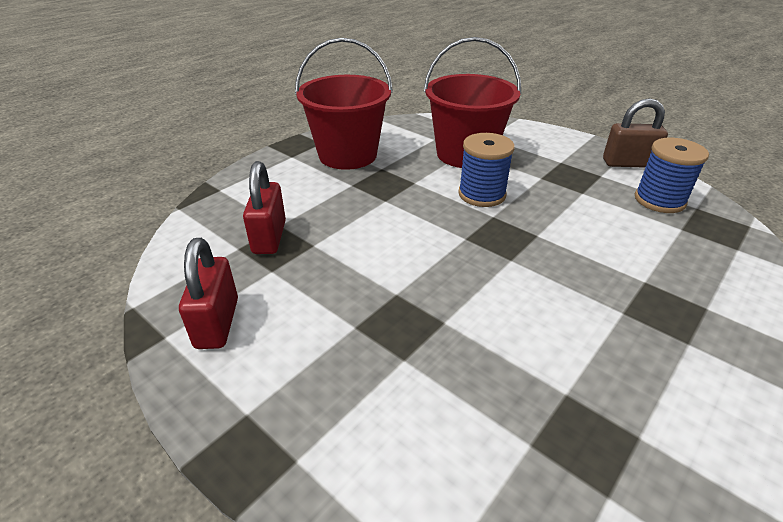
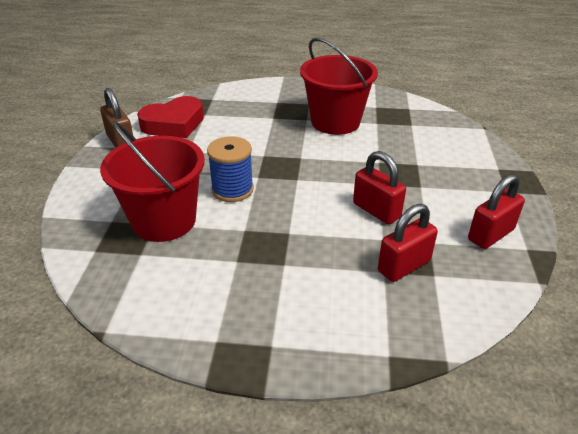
camera: 125 degrees left, 0 degrees up
red bucket [295,38,393,170] -> red bucket moved to [300,38,378,135]
blue spool [635,138,709,213] -> red heart [137,96,204,138]
none -> red padlock [353,151,406,224]

